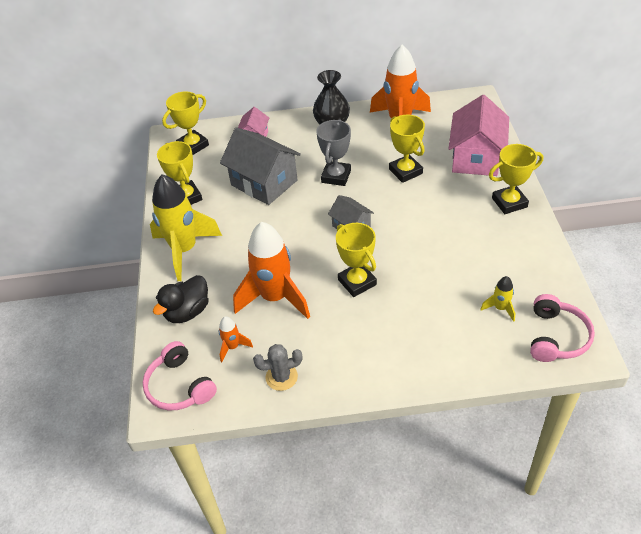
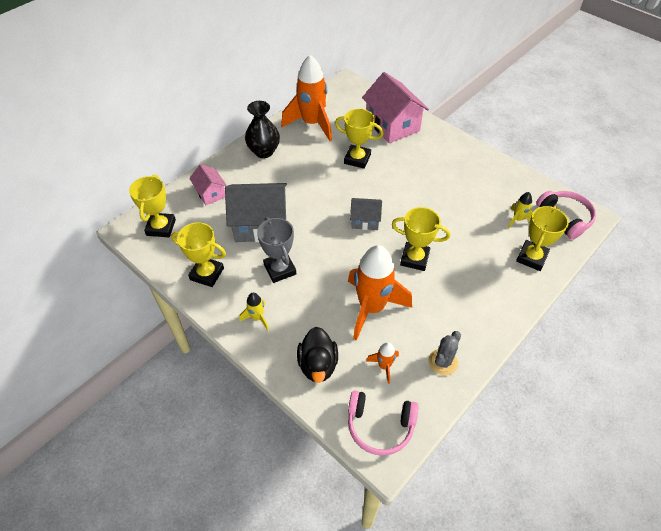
camera: 45 degrees left, 5 degrees up
yellow rocket [150,174,222,281] -> yellow rocket [239,293,269,330], size x0.44
grey trophy [316,119,351,186] -> grey trophy moved to [257,217,296,283]
yellow trophy [489,144,543,214] -> yellow trophy moved to [516,206,569,271]

